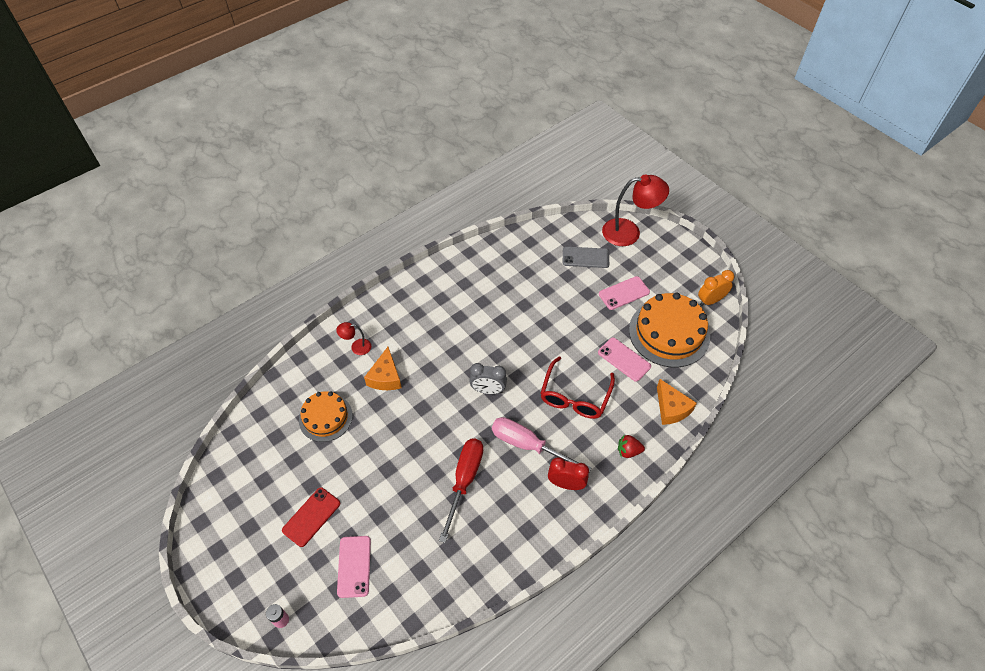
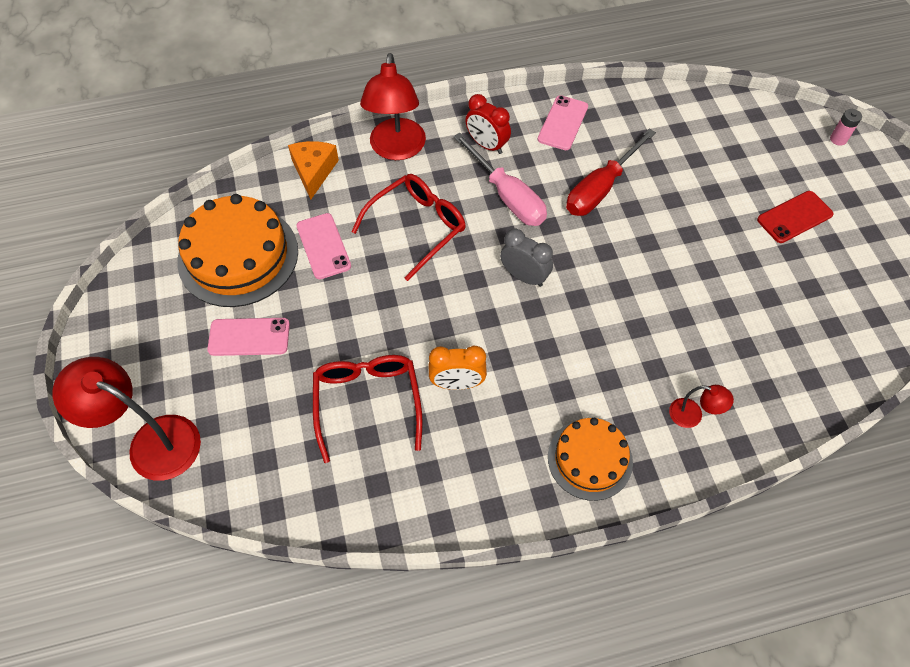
camera: 155 degrees left, 5 degrees up
orange cake [299,391,353,442] -> orange cake moved to [548,418,633,501]
pink phone [337,536,371,598] -> pink phone moved to [538,95,588,150]
orange cheese [364,347,402,390] -> none
grey phone [563,247,609,268] -> none
red strawberry [618,434,645,458] -> red lamp [360,53,426,160]
orange clock [698,270,734,306] -> orange clock moved to [429,346,487,390]
none -> red glasses [313,355,423,463]

